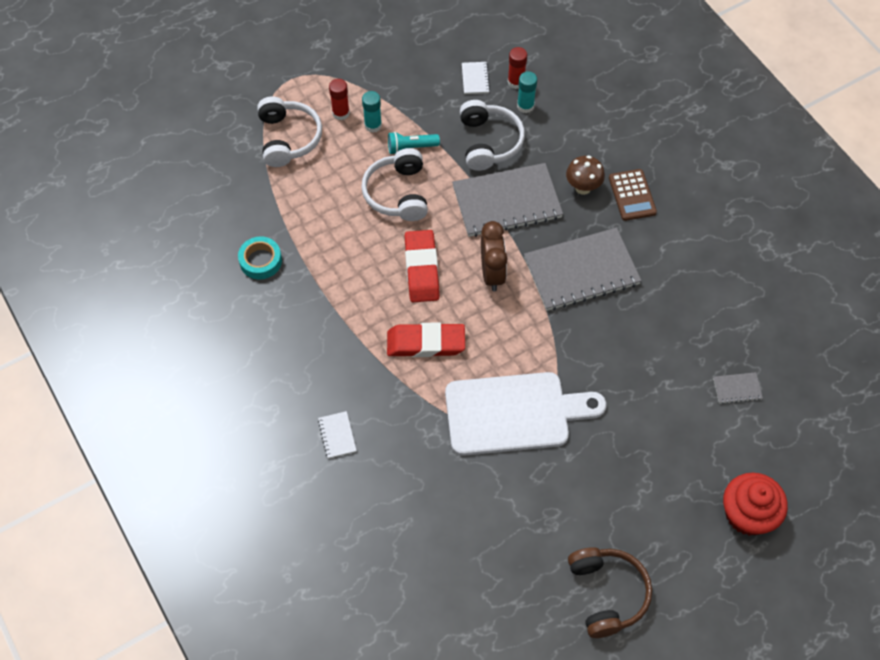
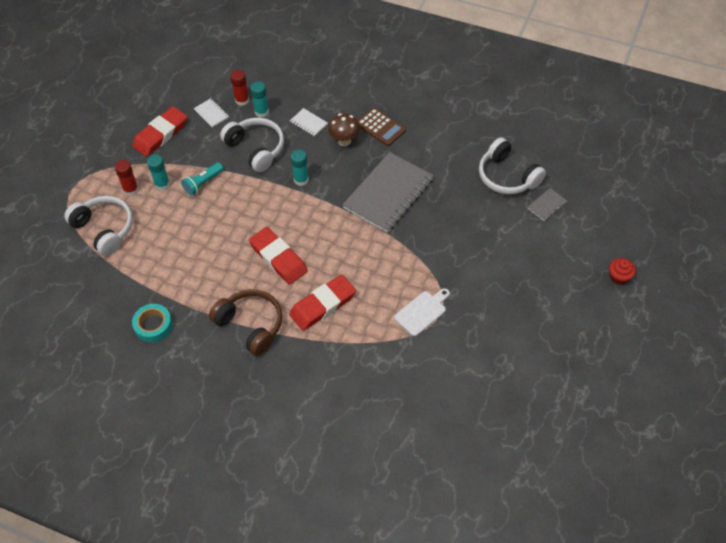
camera: 35 degrees left, 5 degrees down
white notebook [318,411,357,459] -> white notebook moved to [290,108,328,137]
white headphones [361,148,428,221] -> white headphones moved to [479,137,546,194]
white cutting board [445,372,606,456] -> white cutting board [394,288,450,336], size x0.47
grey notebook [452,163,563,237] -> turquoise glue stick [291,150,309,186]
brown clock [481,221,508,292] -> none
brown headphones [568,547,652,638] -> brown headphones moved to [209,289,283,356]
red cupcake [723,472,788,536] -> red cupcake [609,258,636,285], size x0.53
none -> red eraser [132,106,187,157]

